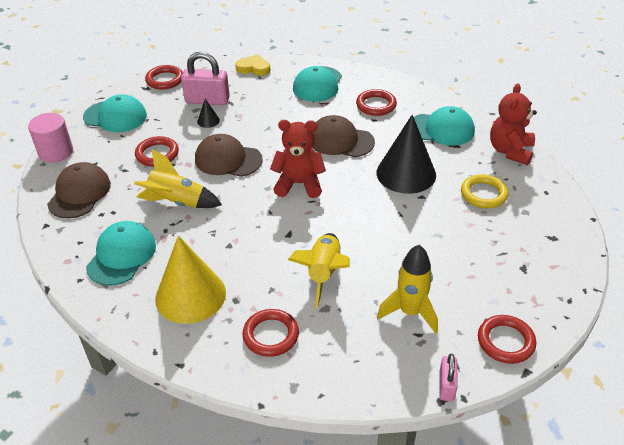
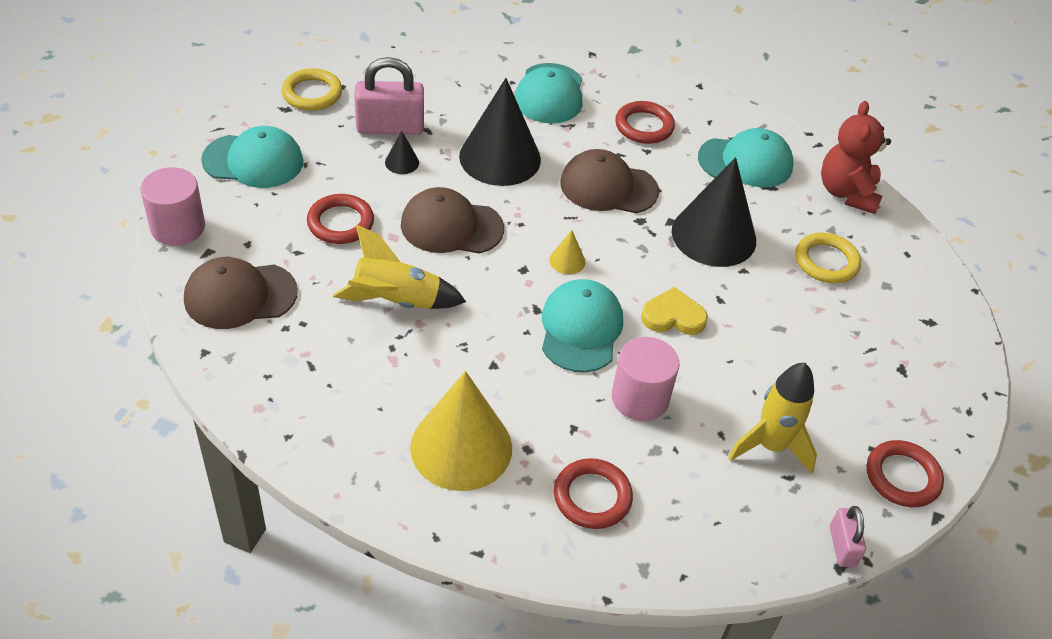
camera: 15 degrees left, 5 degrees up
brown cap [47,162,111,218] -> brown cap turned 105 degrees counterclockwise [184,257,298,329]
turquoise cap [86,221,156,286] -> turquoise cap moved to [542,279,623,372]
red ring [145,65,183,90] -> yellow ring [281,68,342,111]
yellow heart [235,54,270,76] -> yellow heart moved to [641,287,708,335]
red teddy bear [270,120,326,198] -> yellow cone [549,230,585,274]
yellow rocket [288,233,350,308] -> pink cylinder [612,337,679,421]
none -> black cone [459,78,541,186]

